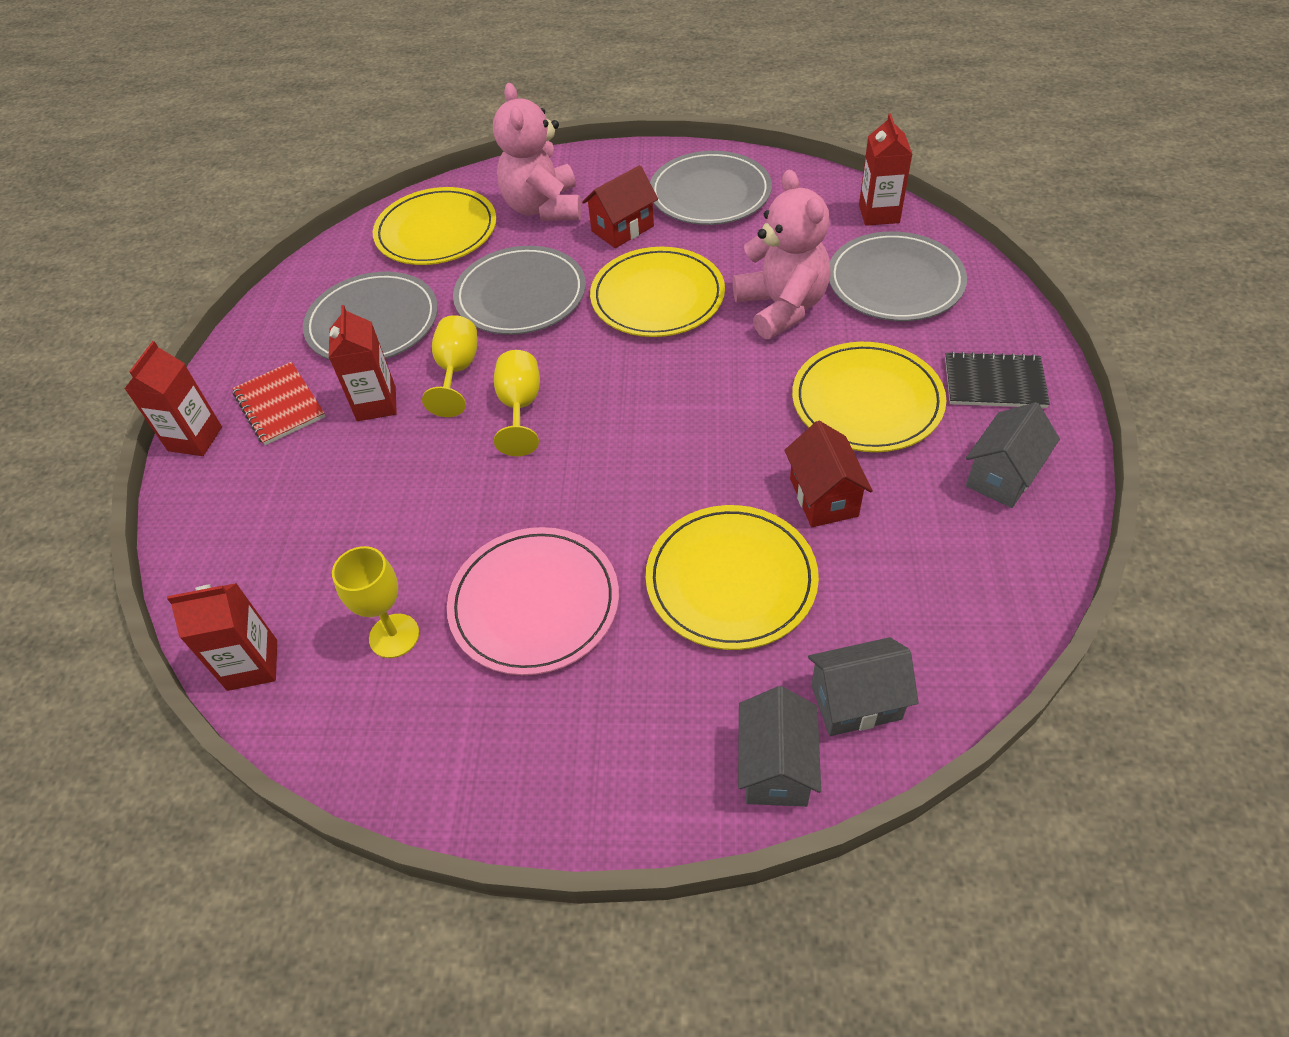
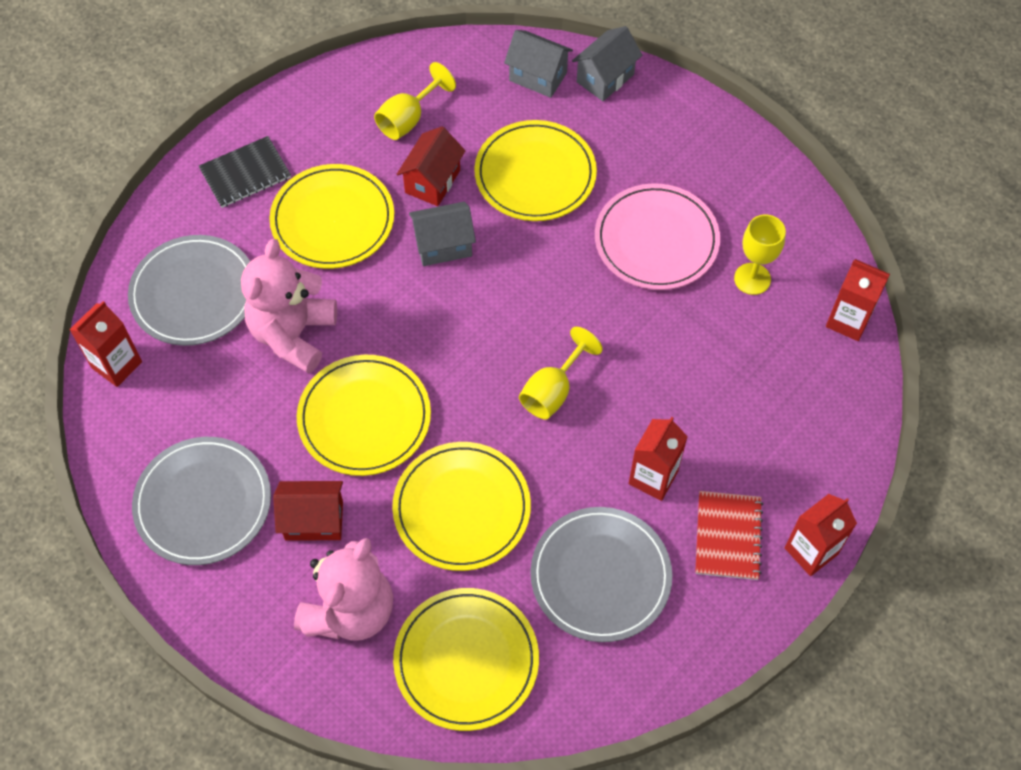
camera: 145 degrees left, 10 degrees up
yellow goblet [422,315,477,417] -> yellow goblet moved to [374,62,456,140]
grey plate [453,246,586,335] -> yellow plate [392,442,531,571]
black notebook [945,351,1050,408] -> black notebook turned 75 degrees counterclockwise [199,136,291,208]
grey house [966,402,1060,508] -> grey house moved to [409,202,476,266]

